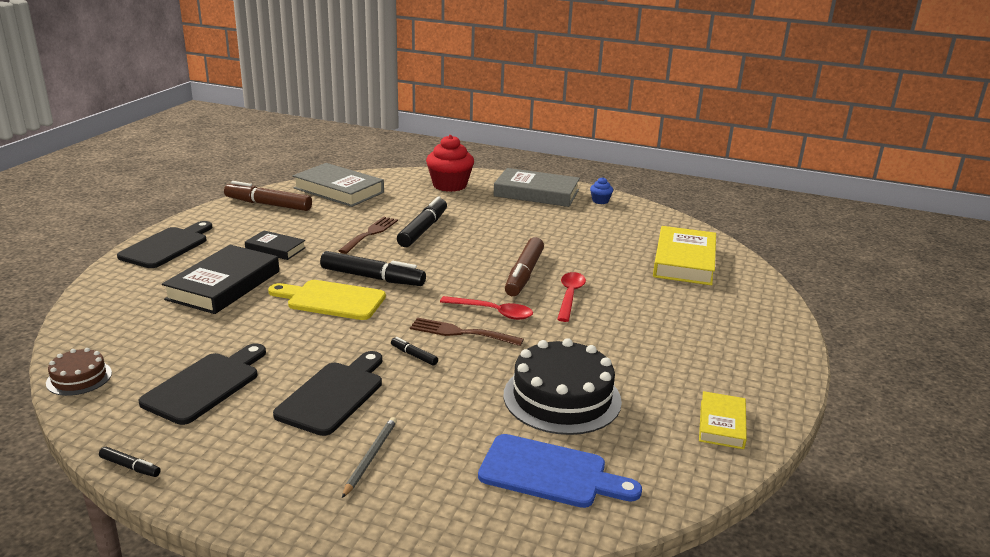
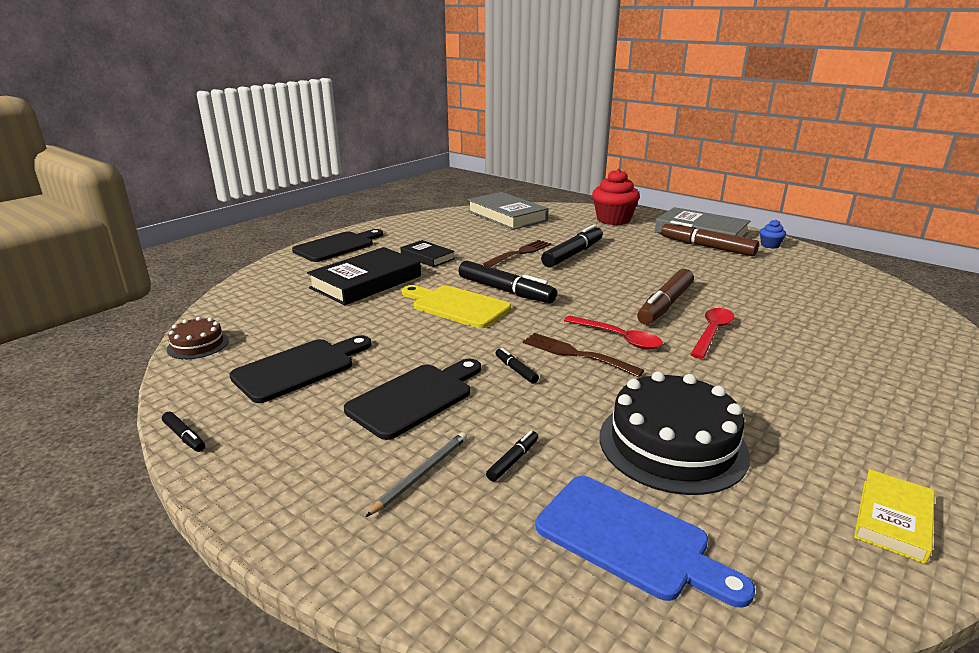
camera: 20 degrees right, 0 degrees up
brown marker [224,181,312,211] -> brown marker moved to [661,221,759,256]
yellow book [653,226,716,285] -> none
none -> black marker [486,431,538,482]

